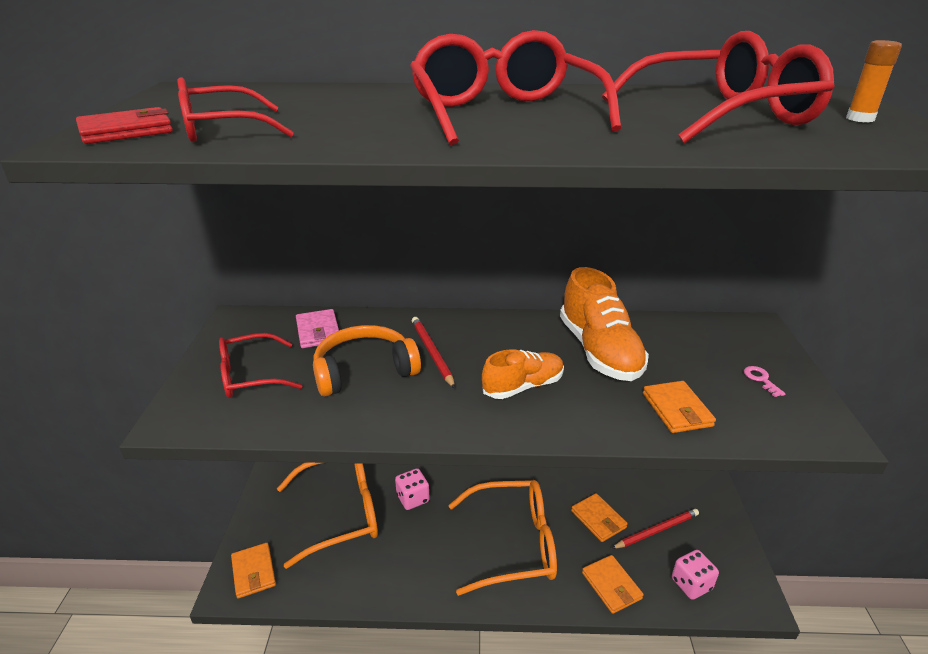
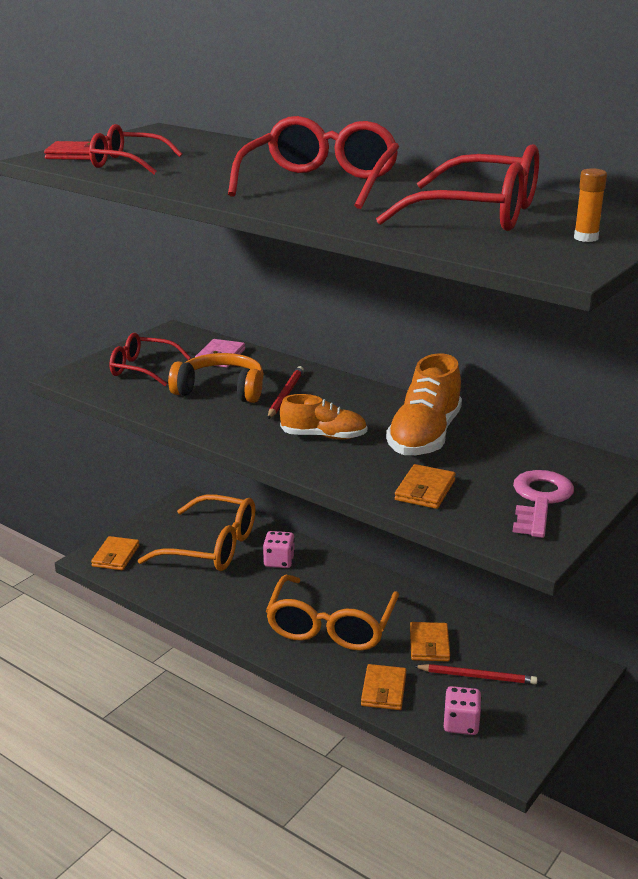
camera: 35 degrees right, 5 degrees down
orange glasses [448,480,557,596] -> orange glasses turned 75 degrees clockwise [266,575,399,651]
pink key [744,366,786,397] -> pink key [513,470,574,538], size x2.39

